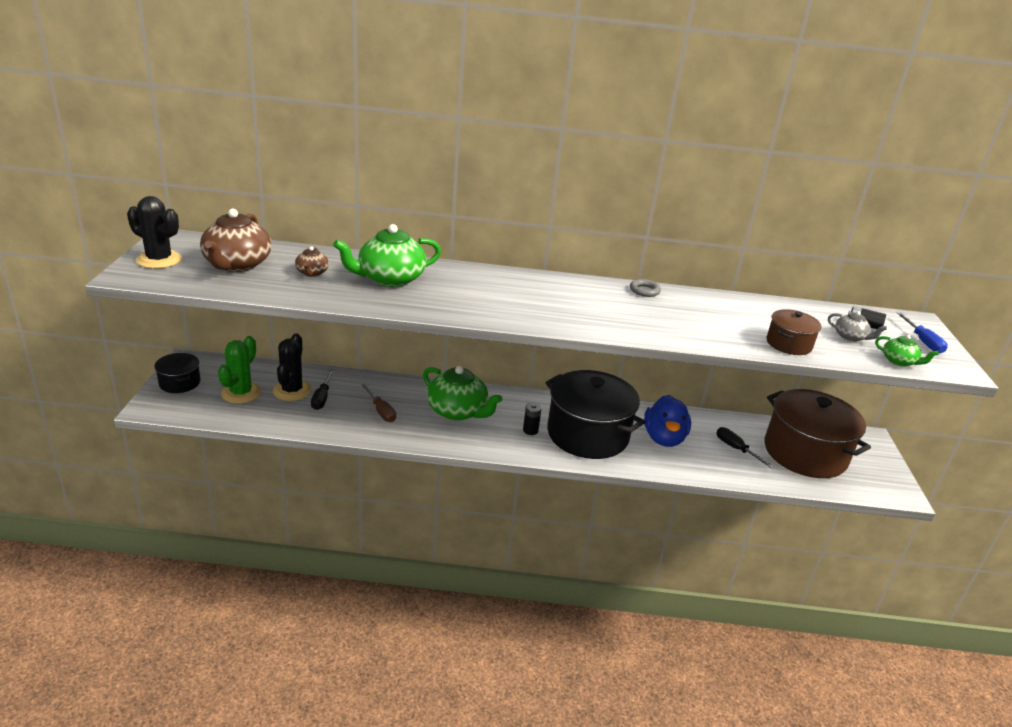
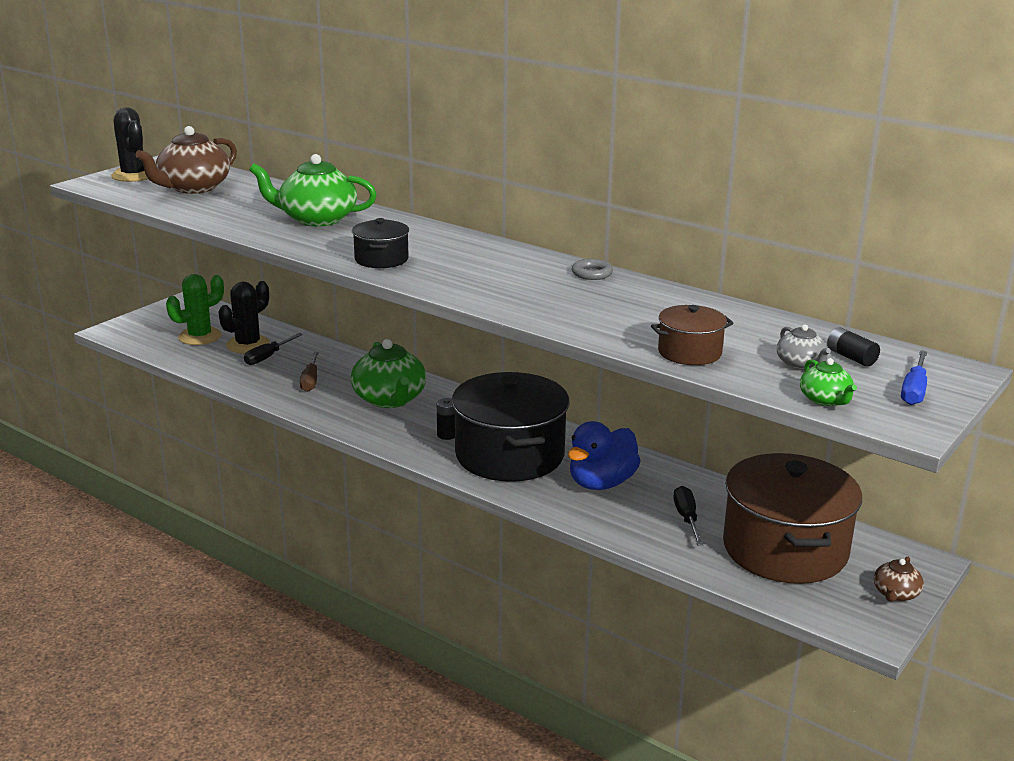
camera: 35 degrees right, 5 degrees down
black pot [155,353,200,393] -> black pot moved to [352,218,409,268]
brown teapot [295,246,329,277] -> brown teapot moved to [874,557,924,602]

